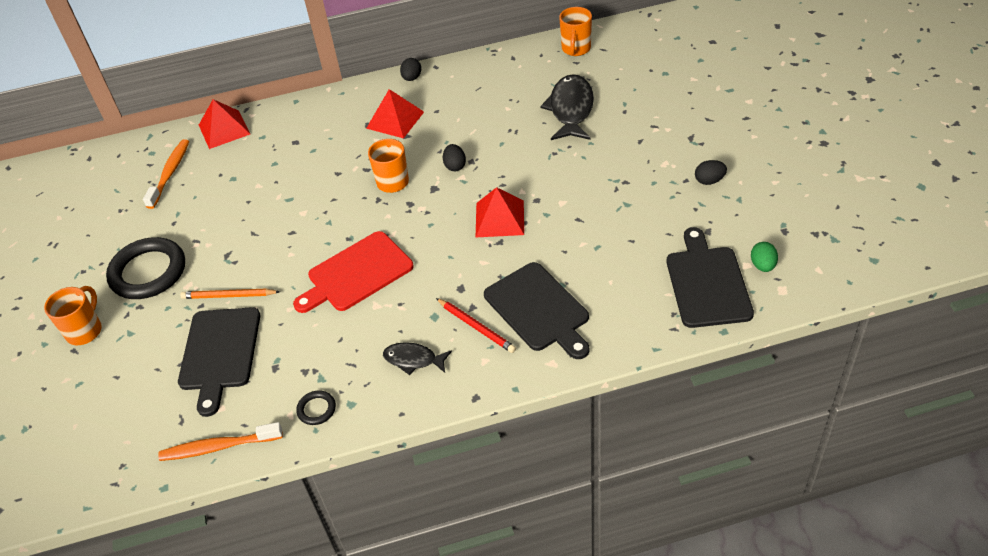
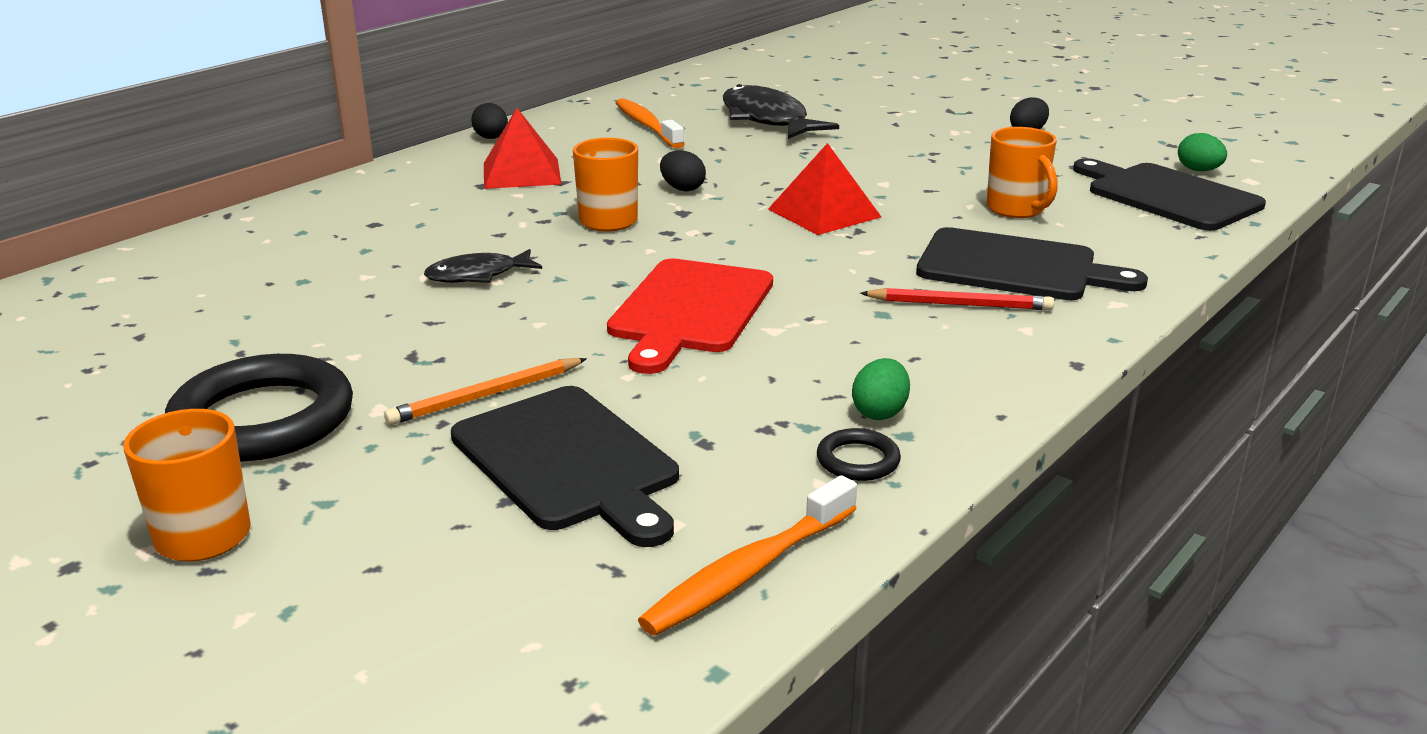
camera: 40 degrees left, 20 degrees down
orange toothbrush [143,139,189,209] -> orange toothbrush moved to [616,98,685,149]
red pyramid [199,99,250,149] -> none
black fish [383,342,452,375] -> black fish moved to [424,249,542,283]
orange mug [559,7,592,56] -> orange mug moved to [987,127,1057,218]
none -> green egg [852,358,910,420]

